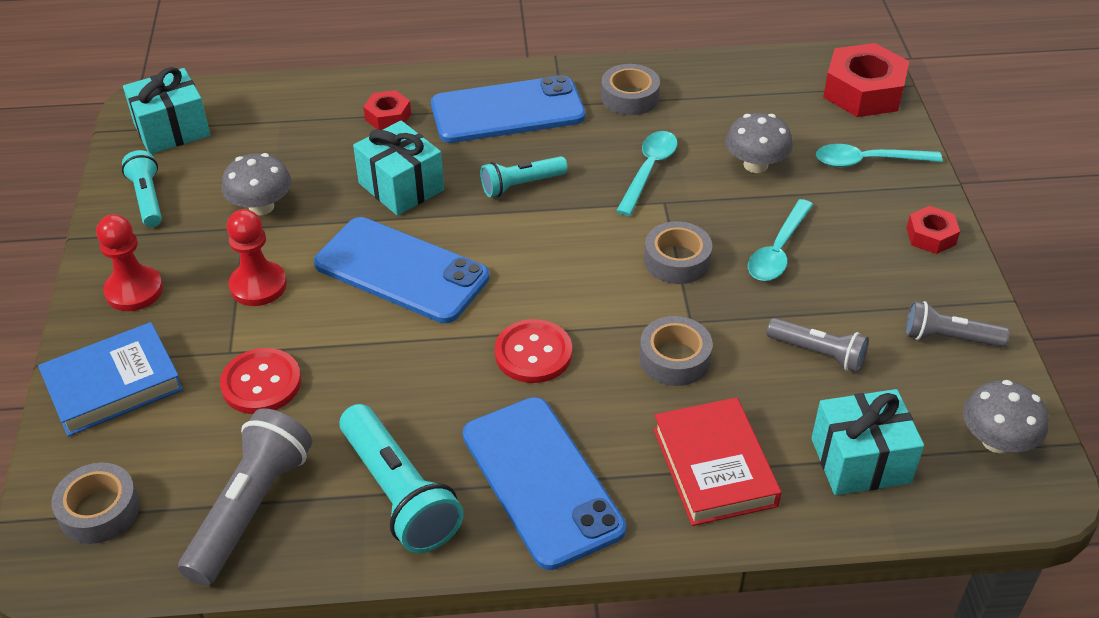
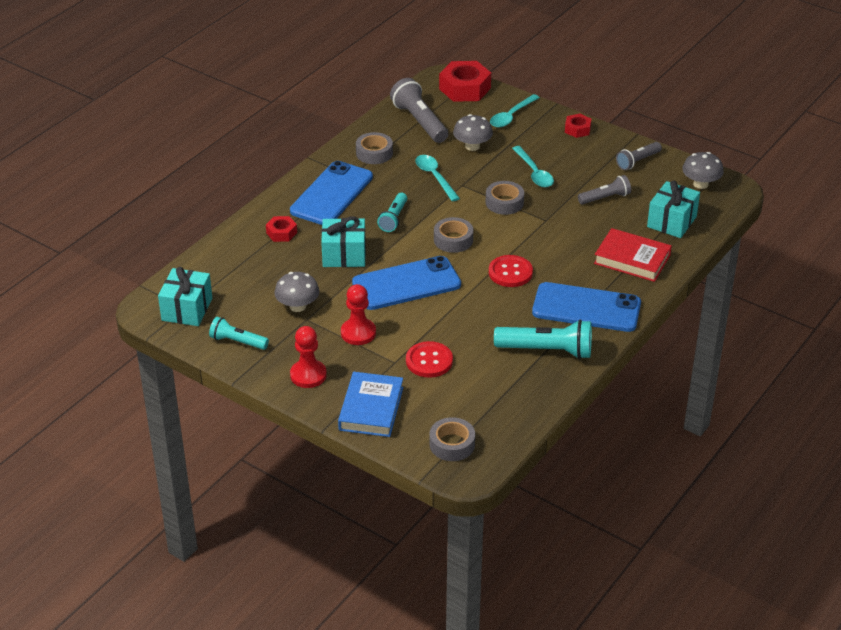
camera: 50 degrees left, 5 degrees down
grey flashlight [178,408,312,586] -> grey flashlight moved to [390,78,448,143]
grey tape [639,316,713,386] -> grey tape moved to [434,217,473,253]

